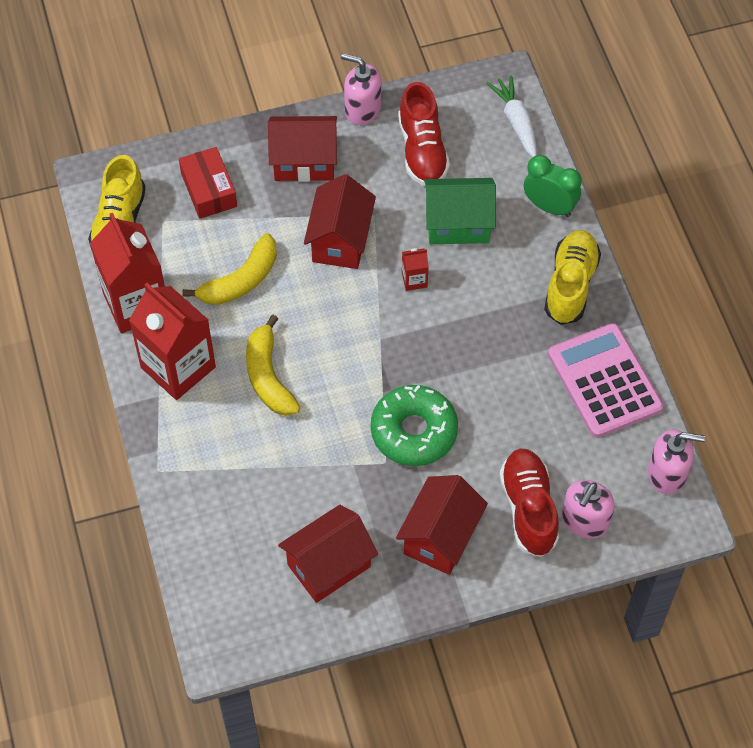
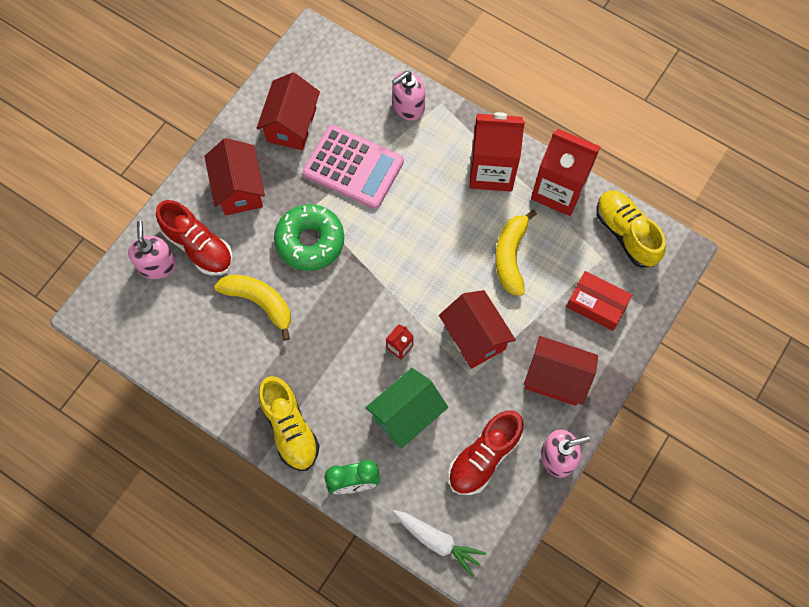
camera: 140 degrees right, 10 degrees up
yellow banana [246,315,301,416] -> yellow banana moved to [214,275,291,341]
red house [268,116,337,182] -> red house turned 60 degrees clockwise [524,336,598,406]
red shoe [398,82,450,186] -> red shoe turned 90 degrees counterclockwise [448,410,524,495]
pink calculator [548,323,663,438] -> pink calculator moved to [303,125,404,209]
pink soap dispenser [648,430,705,494] -> pink soap dispenser moved to [392,71,425,121]

